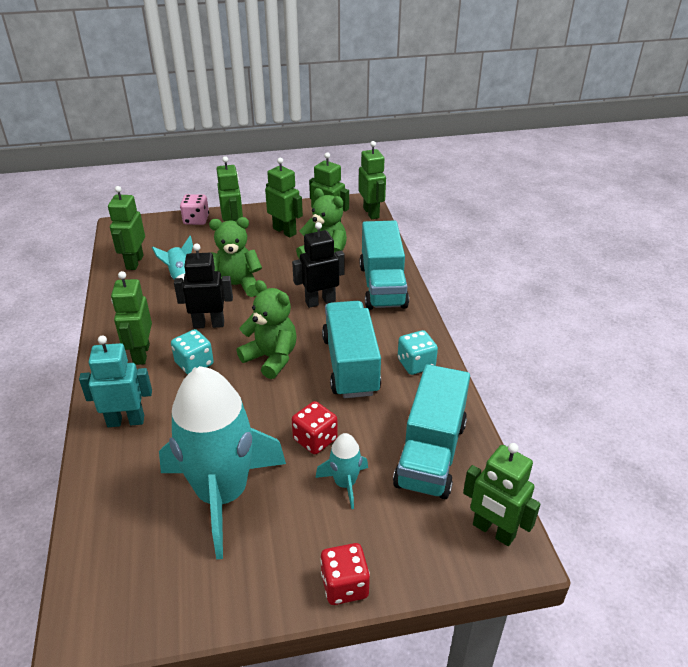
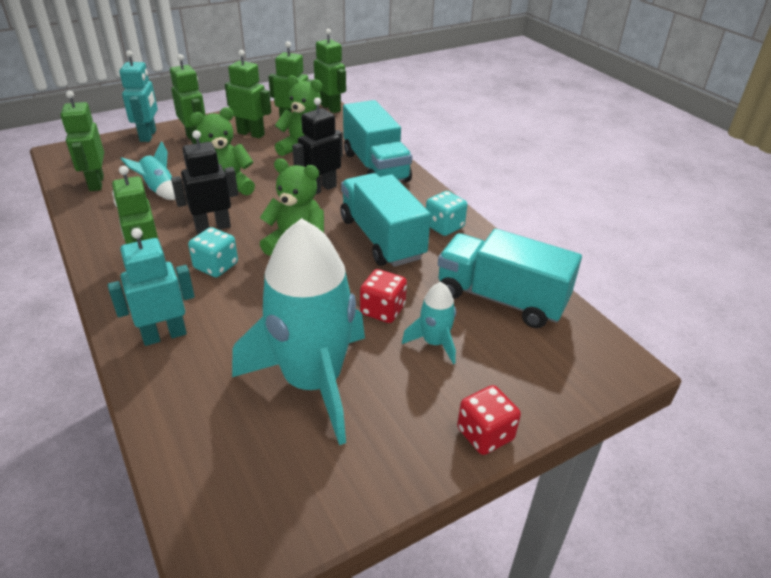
camera: 20 degrees left, 0 degrees up
pink dice [180,194,209,225] -> turquoise robot [119,50,158,142]
turquoise truck [393,364,470,499] -> turquoise truck turned 120 degrees clockwise [438,229,582,328]
green robot [463,443,541,546] -> none

